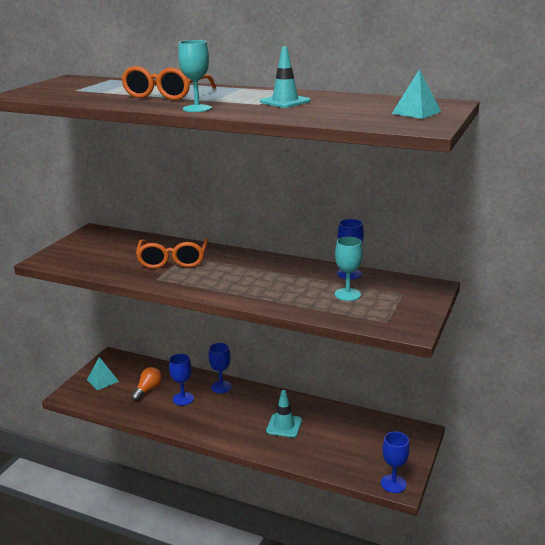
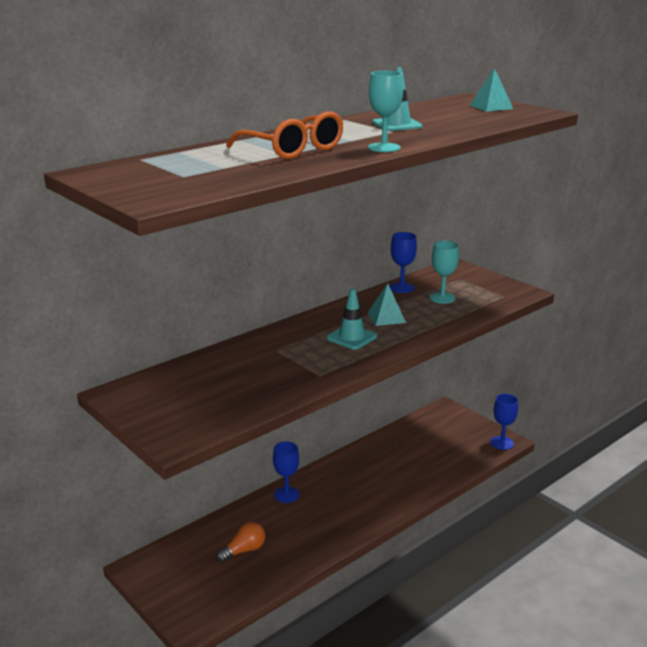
camera: 65 degrees left, 0 degrees up
turquoise pyramid [87,357,119,390] -> turquoise pyramid moved to [368,284,406,326]
orange light bulb [131,367,162,401] -> orange light bulb turned 90 degrees clockwise [216,522,265,563]
orange glasses [136,238,209,269] -> none
blue goblet [169,354,194,405] -> none
turquoise traffic cone [266,390,302,438] -> turquoise traffic cone moved to [327,288,377,350]

